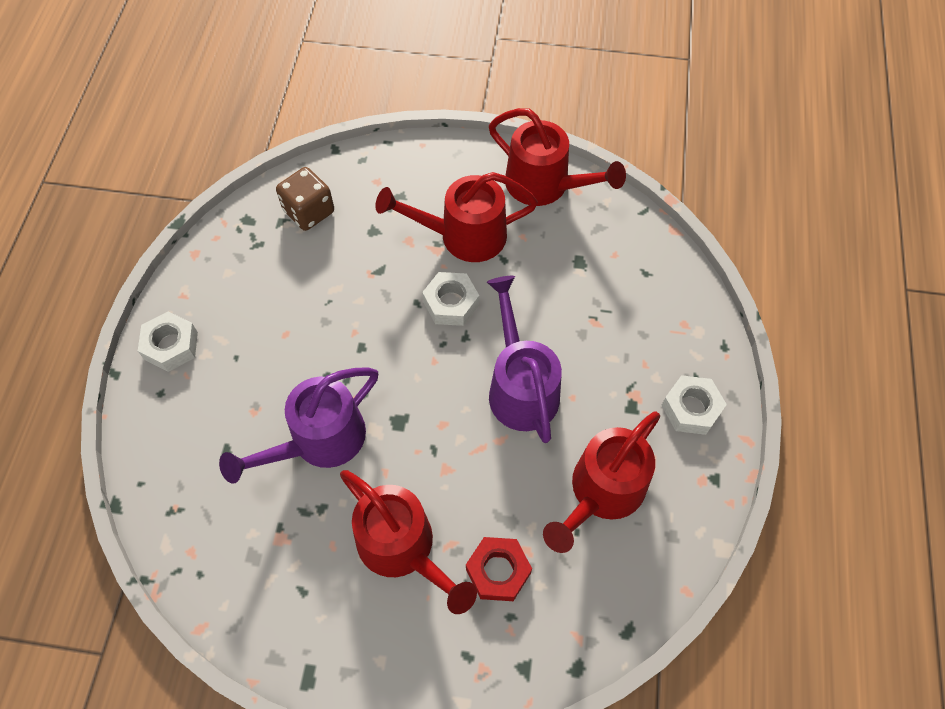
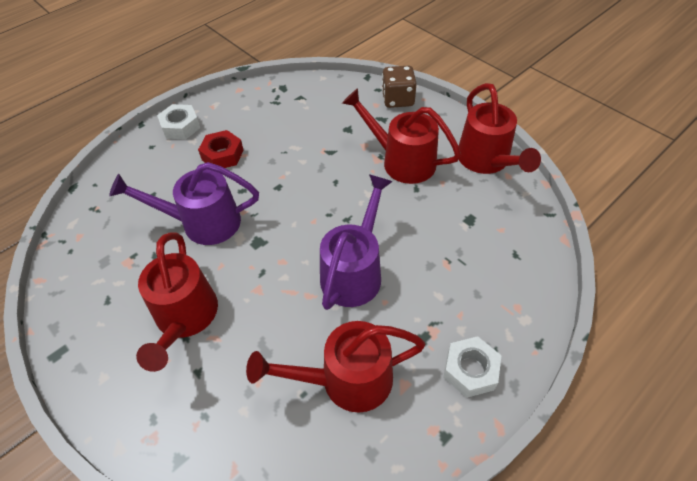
camera: 40 degrees right, 10 degrees down
brown dice [276,167,334,231] -> brown dice moved to [382,66,417,108]
white nut [422,272,479,326] -> none
red nut [466,537,532,601] -> red nut moved to [198,130,244,168]

